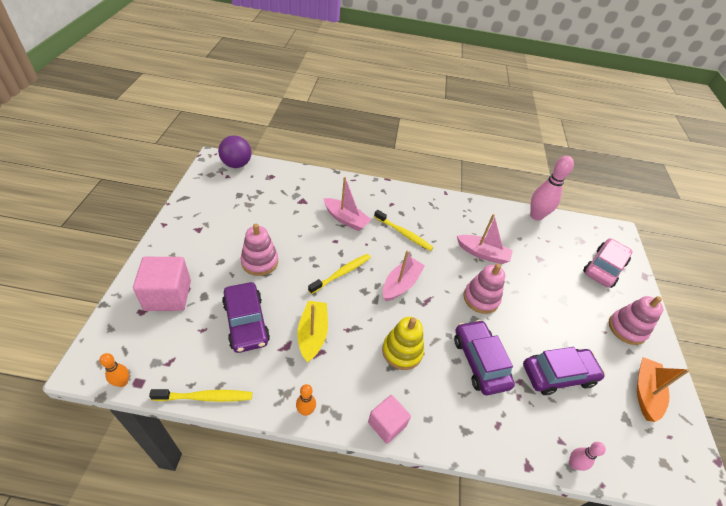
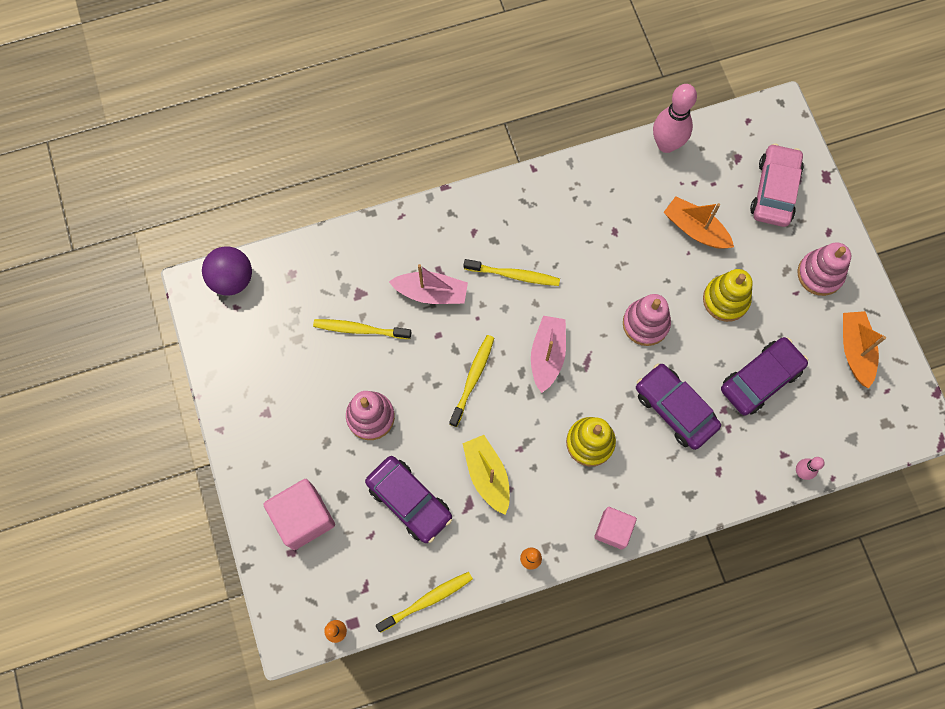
camera: 20 degrees left, 25 degrees up
pink boat [457,214,513,264] -> none
none -> yellow toothbrush [313,319,412,339]
none -> orange boat [664,196,734,249]
none -> yellow stacking toy [703,269,753,322]

